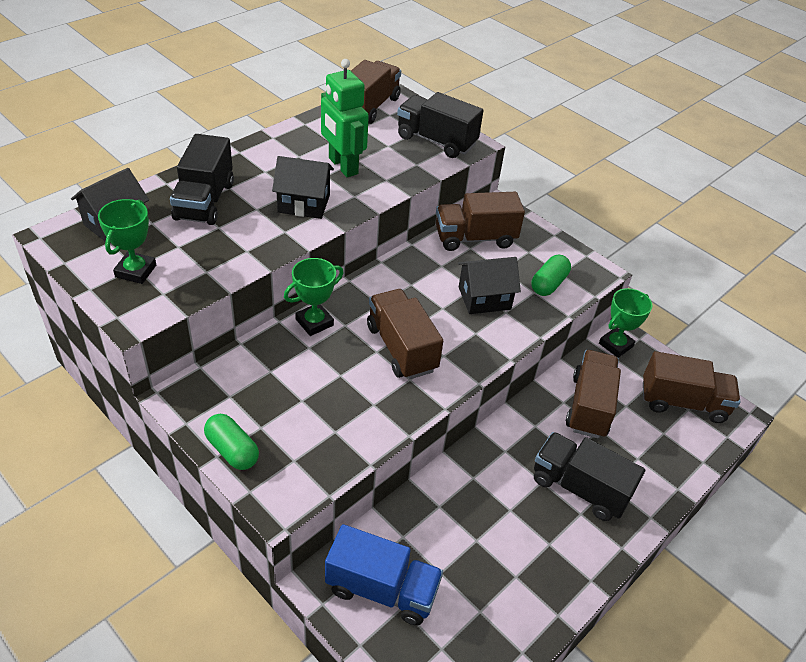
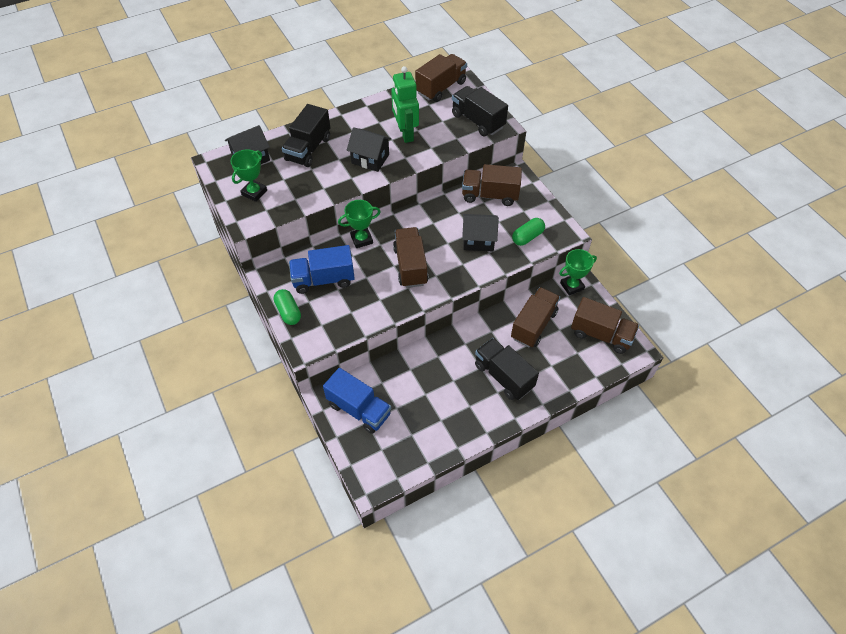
camera: 20 degrees right, 10 degrees up
none -> blue truck [289,245,355,294]

